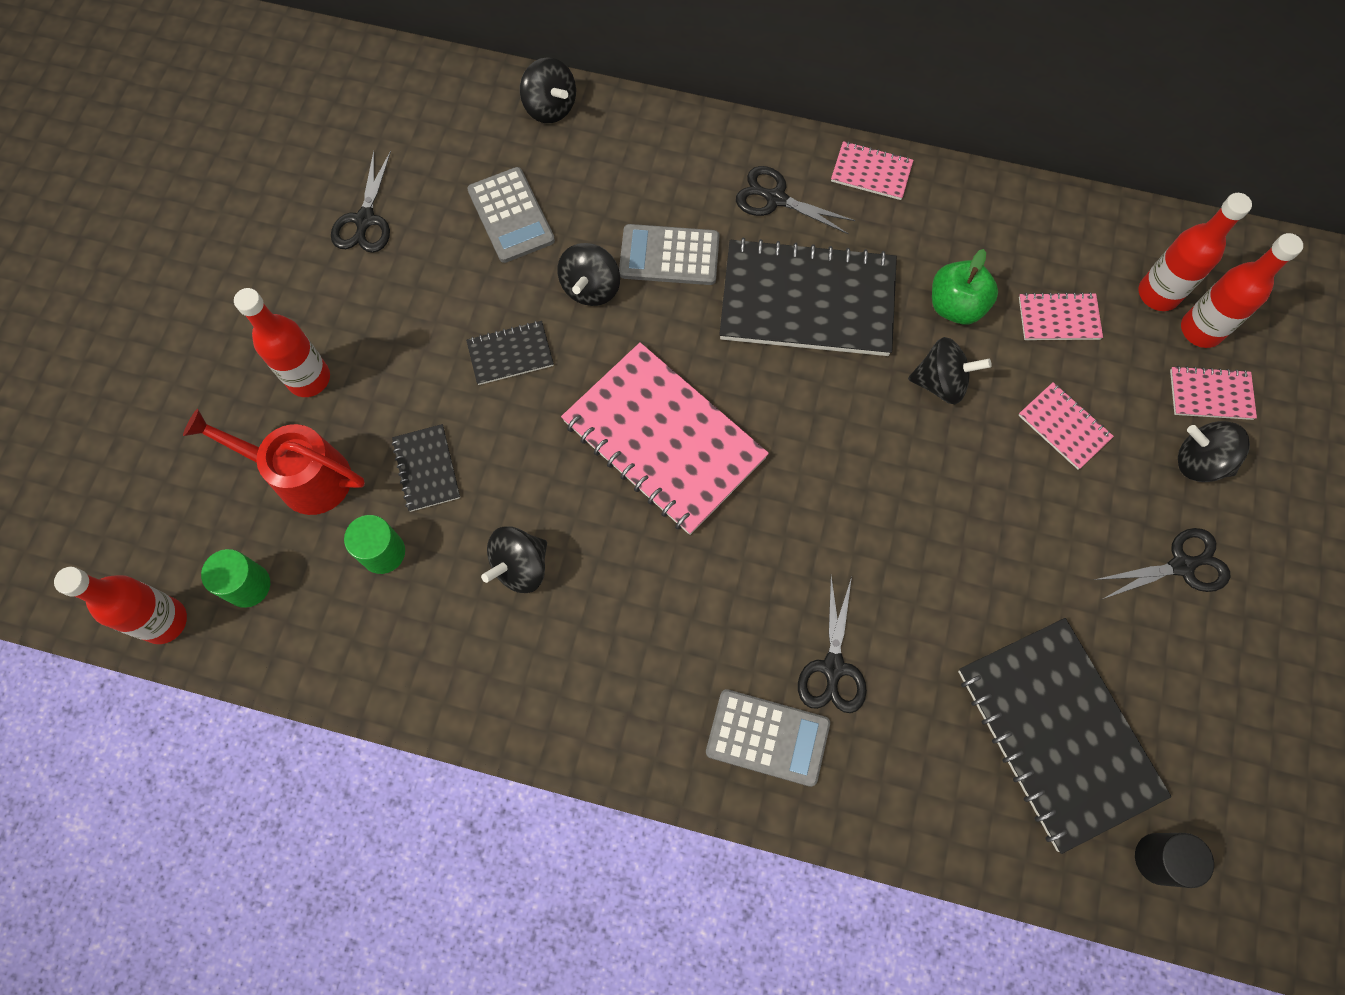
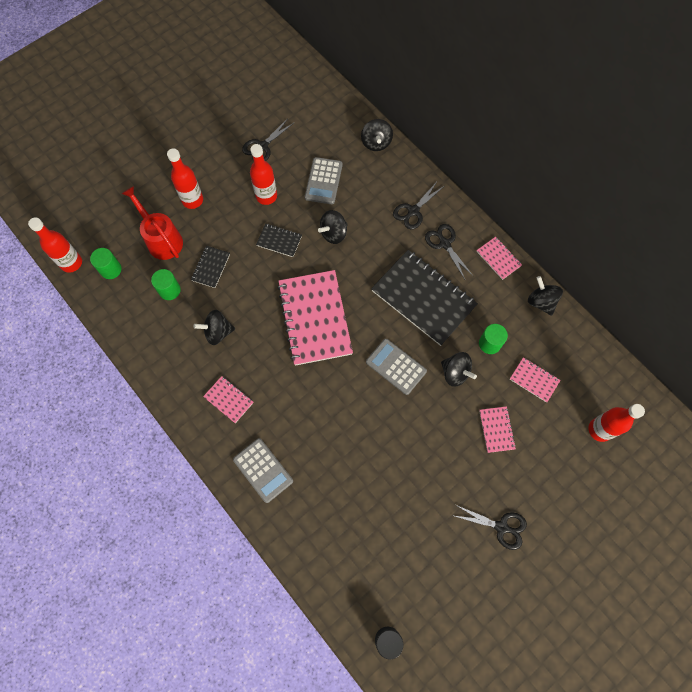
camera: 35 degrees right, 0 degrees up
grey calculator [619,224,720,285] -> grey calculator moved to [366,339,427,395]
black scissors [798,576,867,713] -> black scissors moved to [393,182,444,229]
green apple [932,249,998,324] -> green cylinder [479,324,508,354]
black notebook [958,618,1171,854] -> none
red bottle [1139,193,1252,311] -> red bottle moved to [250,144,277,205]
pink notebook [1170,366,1257,420] -> pink notebook moved to [203,376,253,423]
black spinning top [1178,421,1250,482] -> black spinning top moved to [528,276,563,316]

